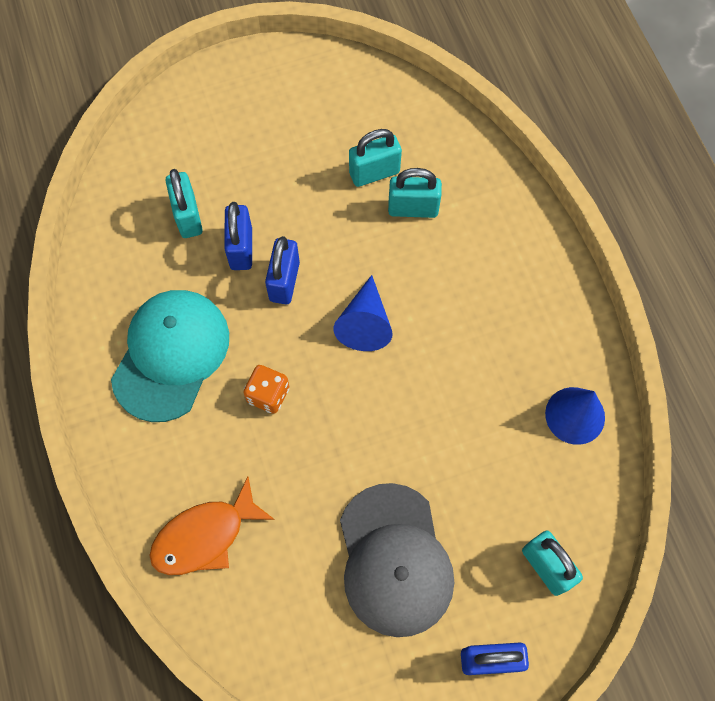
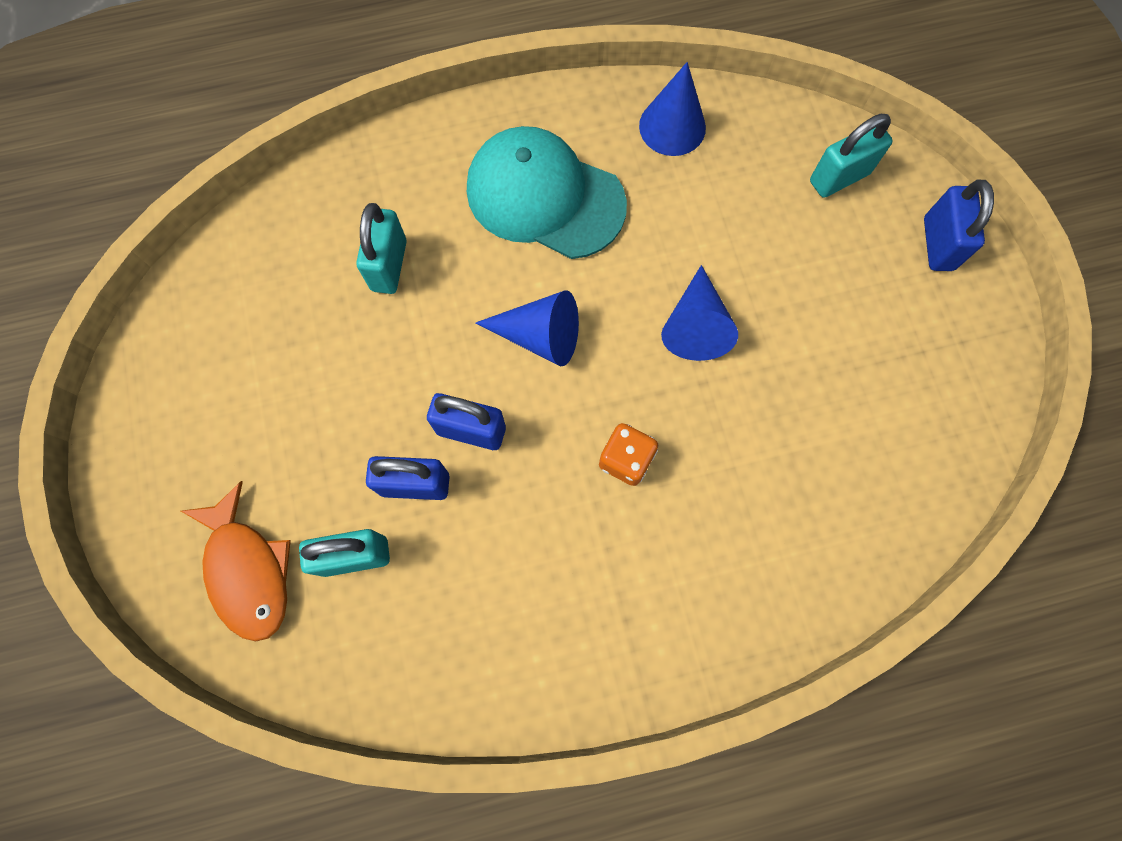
camera: 85 degrees left, 5 degrees up
turquoise cap [111,290,229,422] -> turquoise cap moved to [467,126,627,259]
orange fish [149,477,275,575] -> orange fish moved to [181,481,291,641]
grey cap [340,483,454,637] -> none
turquoise padlock [349,129,402,187] -> none
none -> blue cone [661,265,738,361]

